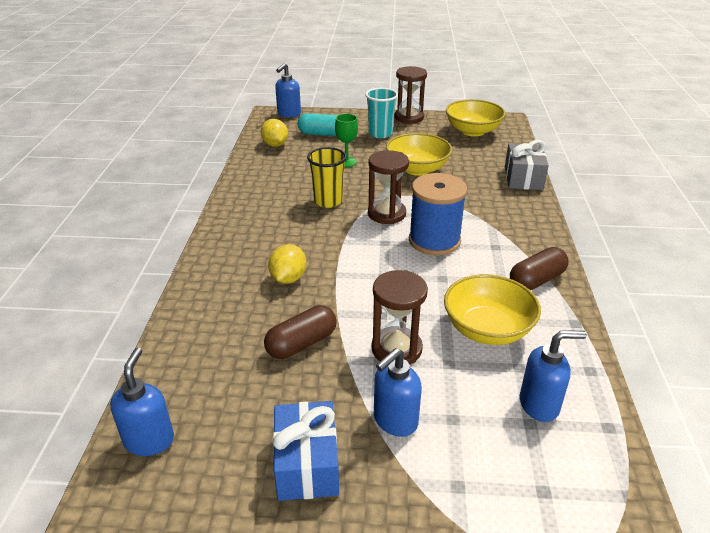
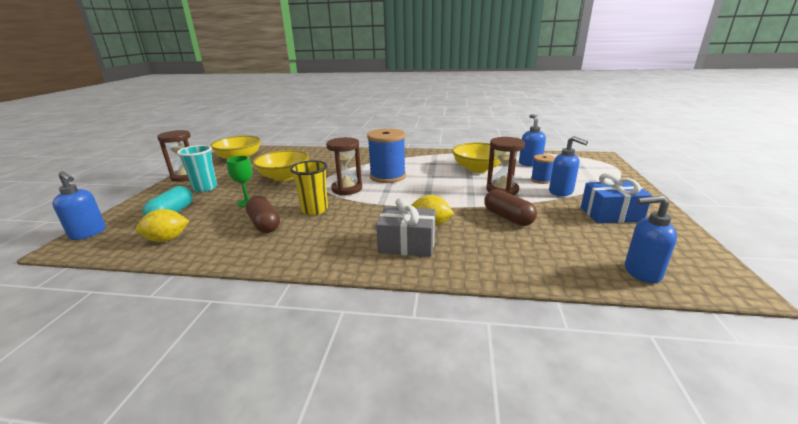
camera: 85 degrees left, 10 degrees down
grey gift [505,140,549,190] -> grey gift moved to [376,198,436,257]
brown capsule [510,247,569,290] -> brown capsule moved to [246,196,280,233]
none -> blue spool [531,154,555,184]

